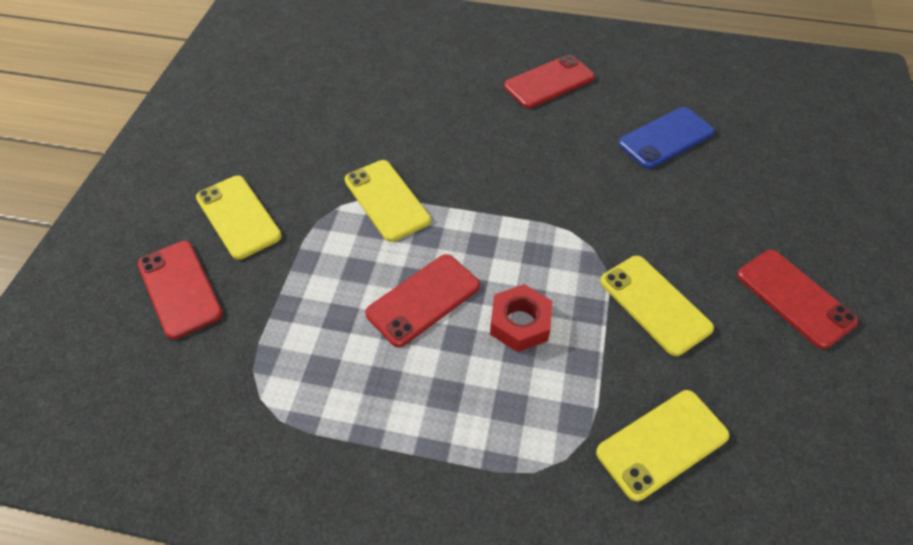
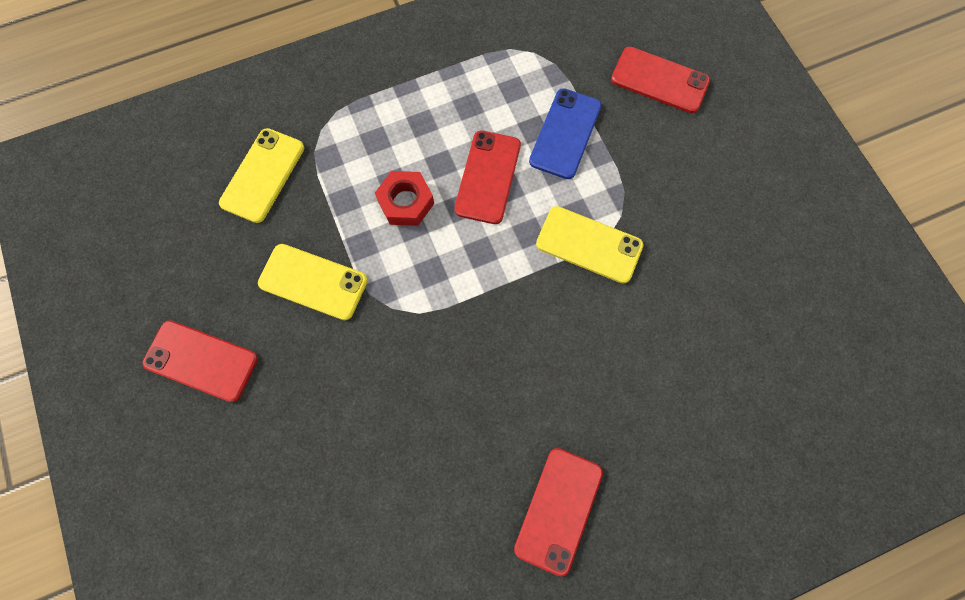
camera: 145 degrees right, 20 degrees up
yellow phone [196,176,282,260] -> none
blue phone [619,107,715,169] -> blue phone moved to [529,88,602,179]

